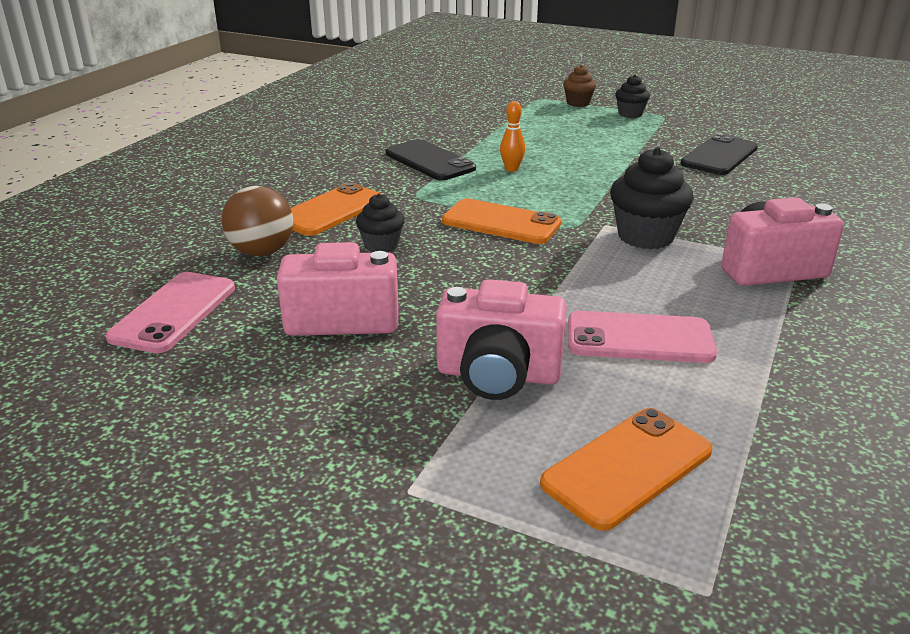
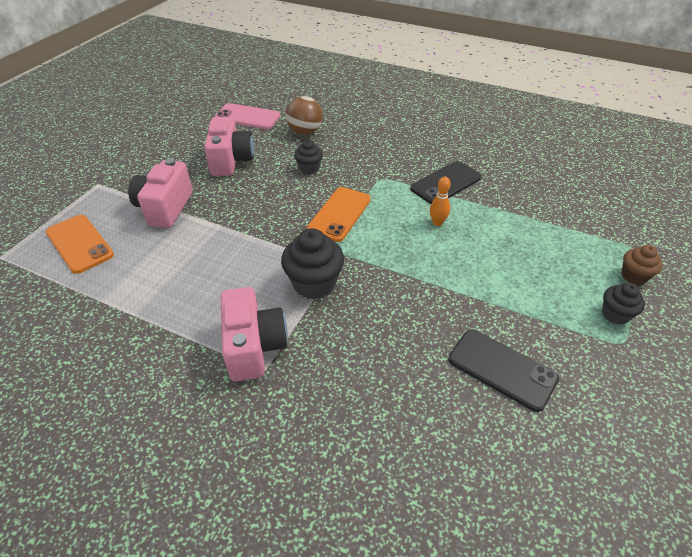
camera: 90 degrees right, 15 degrees up
orange phone [291,183,383,236] -> none
pink phone [568,311,717,363] -> none

